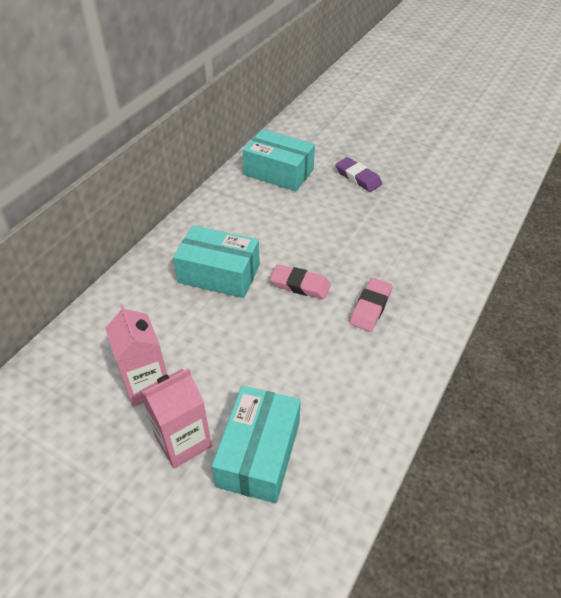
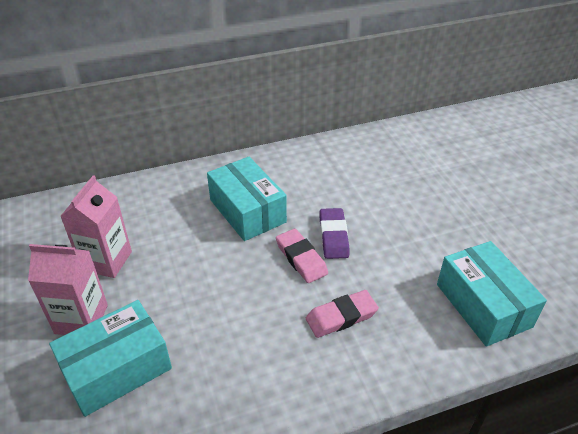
camera: 40 degrees right, 5 degrees down
turquoise box [243,129,315,191] -> turquoise box moved to [437,241,547,347]
purple eraser [335,157,382,192] -> purple eraser moved to [319,208,350,259]

